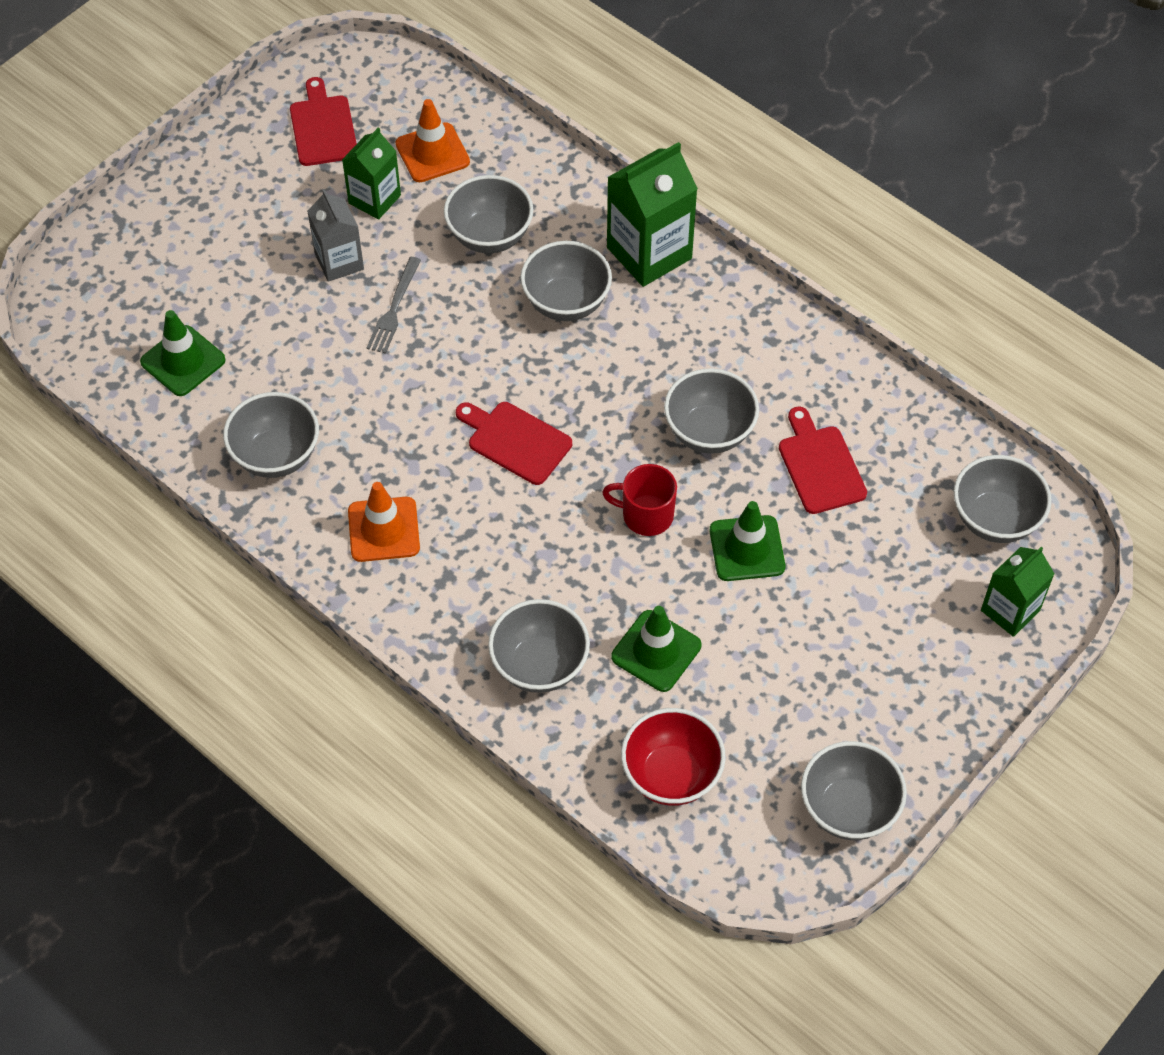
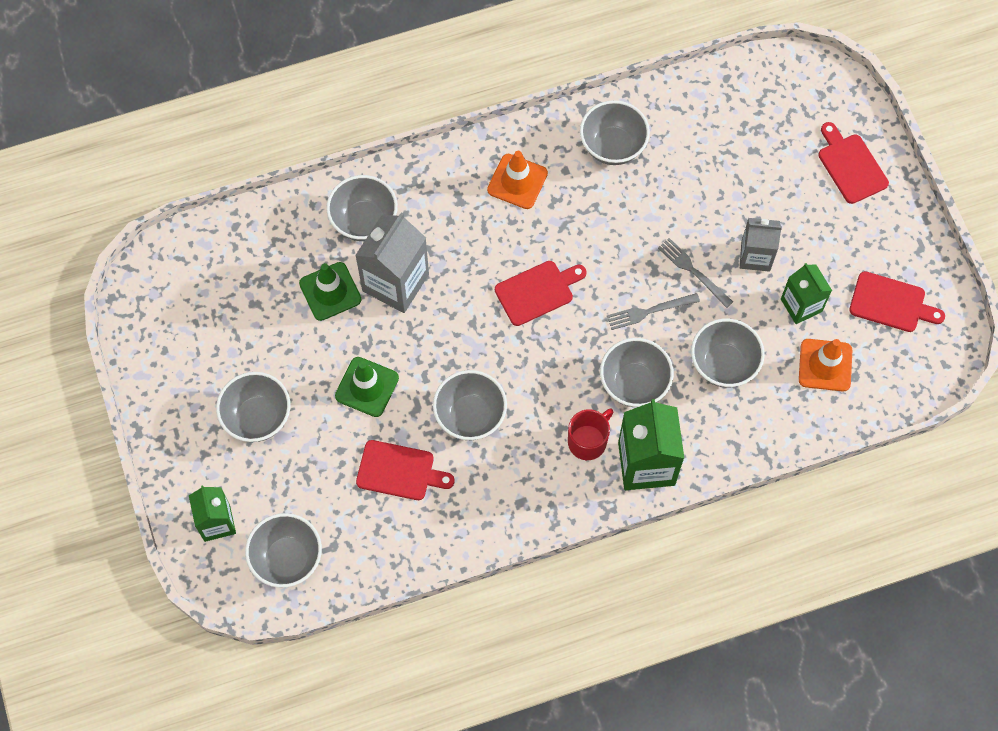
camera: 120 degrees right, 10 degrees up
green traffic cone [140,310,225,396] -> none
red mug [602,464,677,536] -> red mug moved to [568,408,613,460]
red bowl [621,708,726,806] -> none
grey bowl [801,741,907,840] -> grey bowl moved to [216,372,291,442]
none -> grey carton [355,212,429,313]
none -> grey fork [607,293,700,330]
none -> red cutting board [818,122,889,204]

